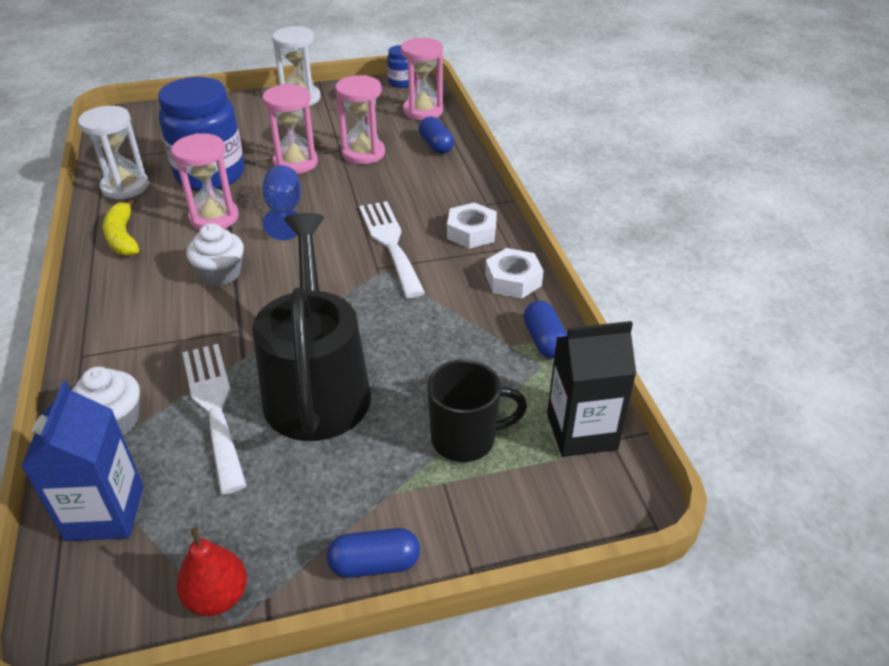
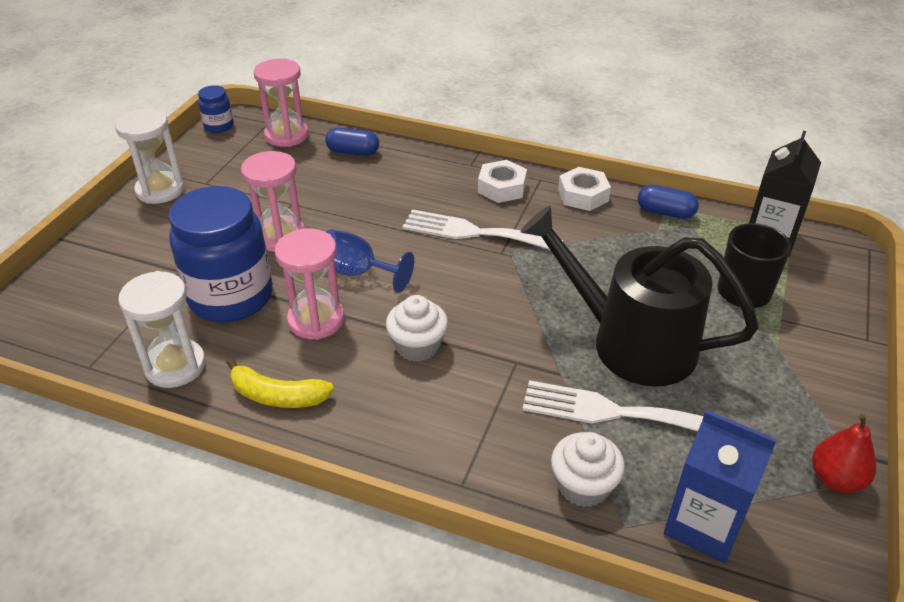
camera: 55 degrees left, 0 degrees up
blue capsule [327,528,420,578] -> none
pink hourglass [335,75,385,164] -> none

